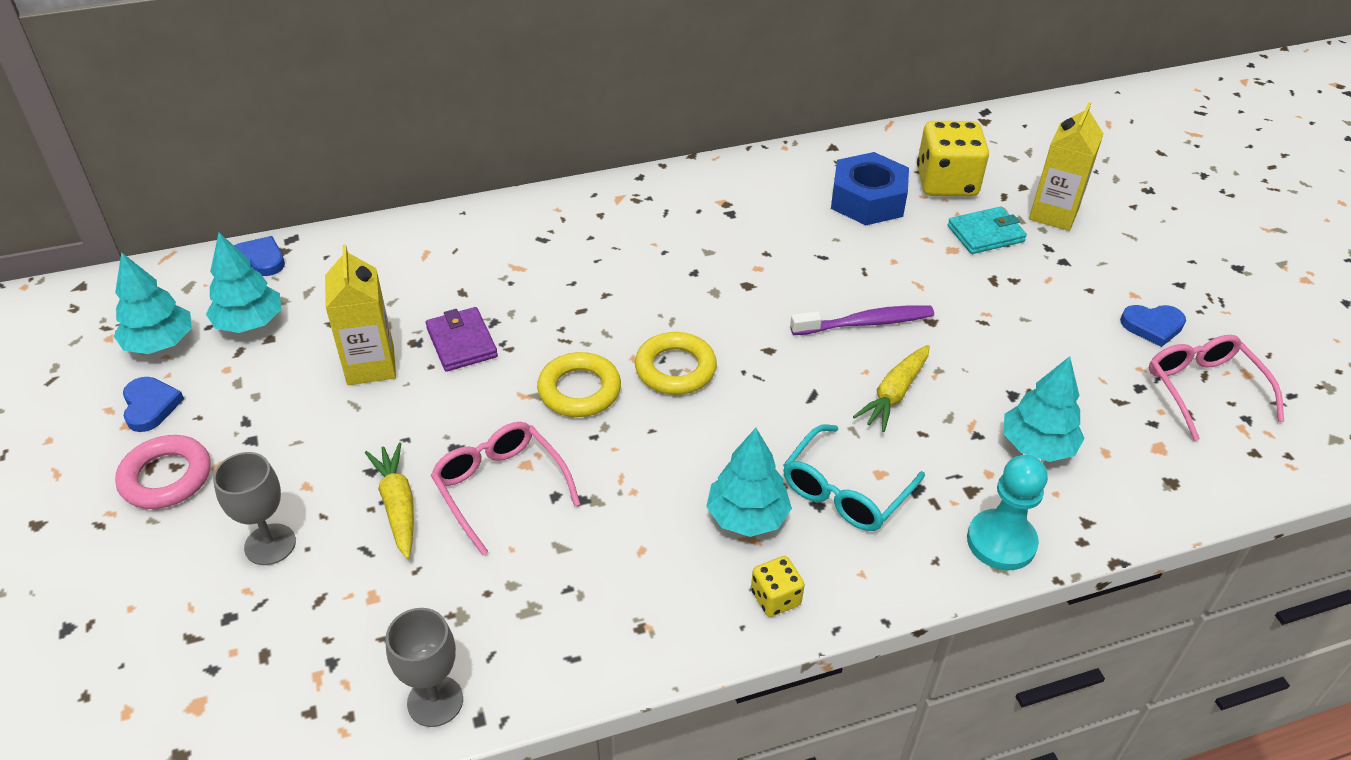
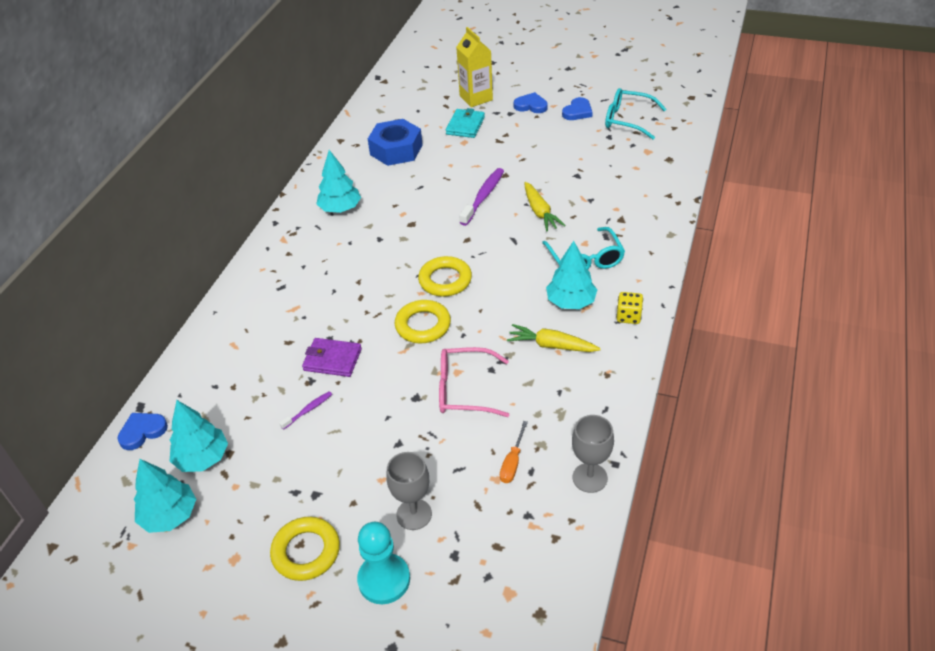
camera: 50 degrees left, 0 degrees up
pink ring [115,435,210,509] -> yellow ring [270,517,340,581]
blue heart [123,377,184,432] -> blue heart moved to [514,92,548,113]
yellow carton [325,245,396,385] -> purple toothbrush [279,391,332,430]
yellow carrot [365,442,414,559] -> yellow carrot moved to [507,324,601,352]
yellow dice [917,121,989,196] -> none
turquoise pawn [967,455,1048,570] -> turquoise pawn moved to [357,522,410,604]
turquoise tree [1003,356,1085,462] -> turquoise tree moved to [316,150,361,213]
pink glasses [1149,335,1284,441] -> turquoise glasses [605,88,666,140]
none -> orange screwdriver [500,421,528,483]

